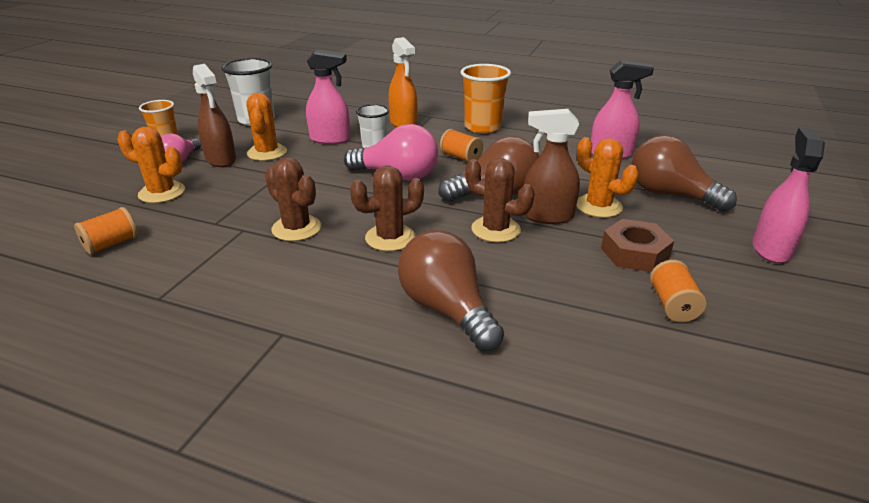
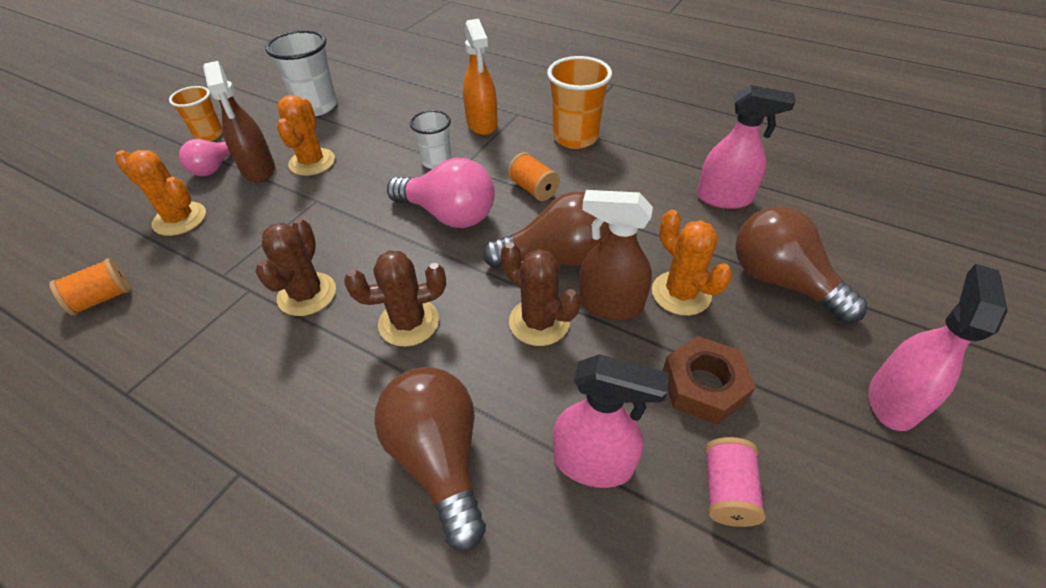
camera: 10 degrees right, 15 degrees up
brown cactus [265,157,321,241] -> brown cactus turned 45 degrees clockwise [255,218,336,316]
pink spray bottle [306,49,350,144] -> pink spray bottle moved to [553,354,669,488]
orange spool [650,260,707,322] -> pink spool [705,437,766,527]

